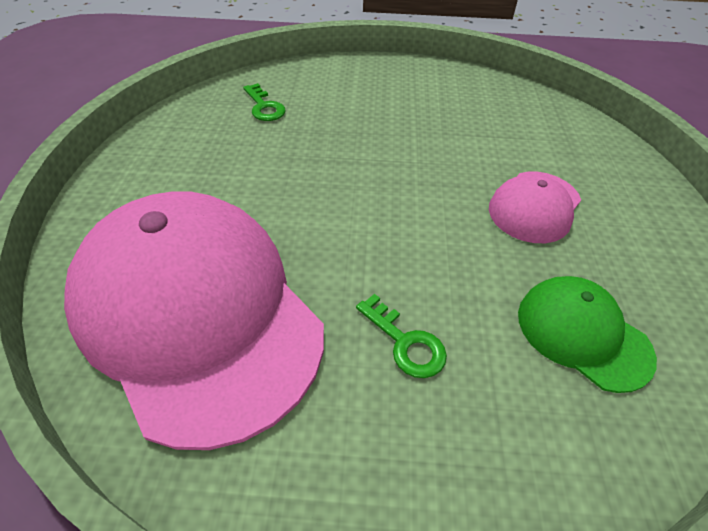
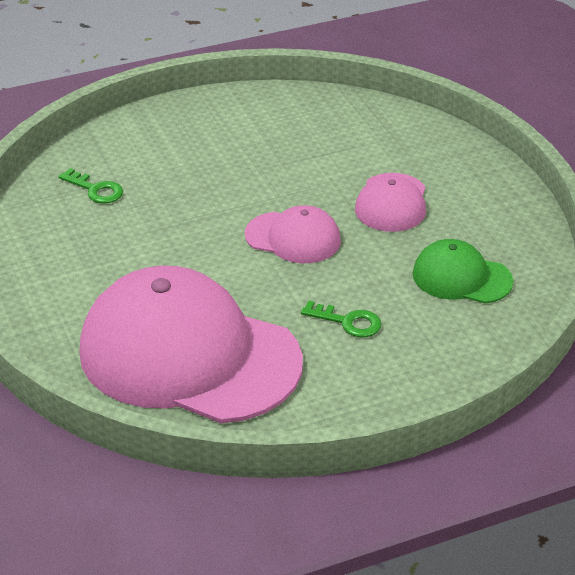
camera: 25 degrees left, 10 degrees down
none -> pink cap [245,205,341,263]

